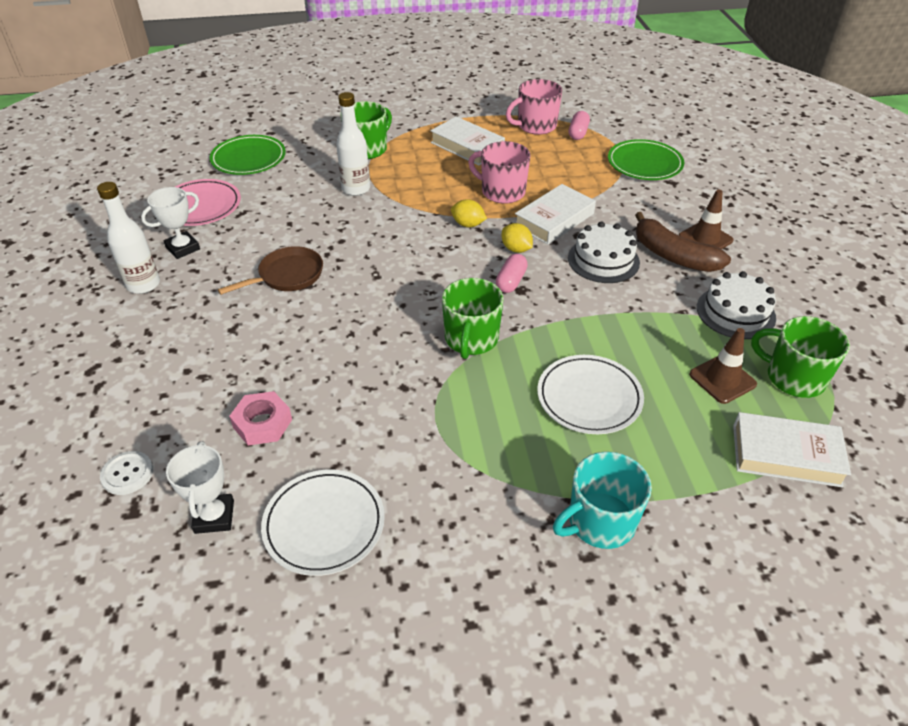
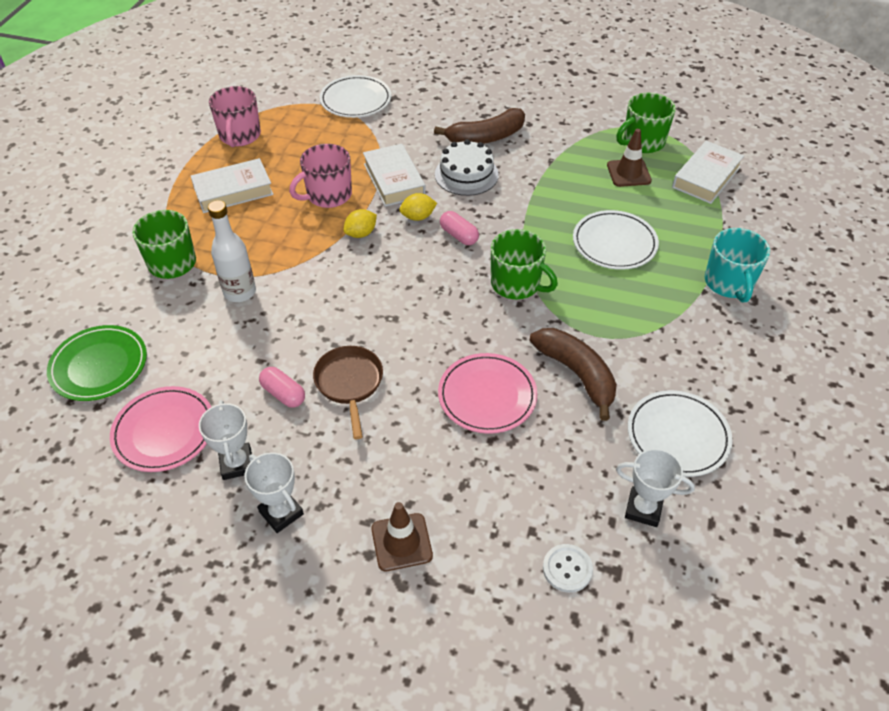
camera: 65 degrees left, 5 degrees up
white bottle [97,182,160,294] -> white trophy [245,452,304,533]
pink nut [229,391,292,445] -> none
pink capsule [569,111,590,140] -> pink capsule moved to [259,367,305,408]
green plate [608,139,684,180] -> white plate [320,75,391,118]
brown traffic cone [679,189,734,249] -> brown traffic cone moved to [371,502,433,571]
white cake [697,271,776,339] -> none
none -> pink plate [438,353,537,434]
none -> brown banana [530,328,617,421]

